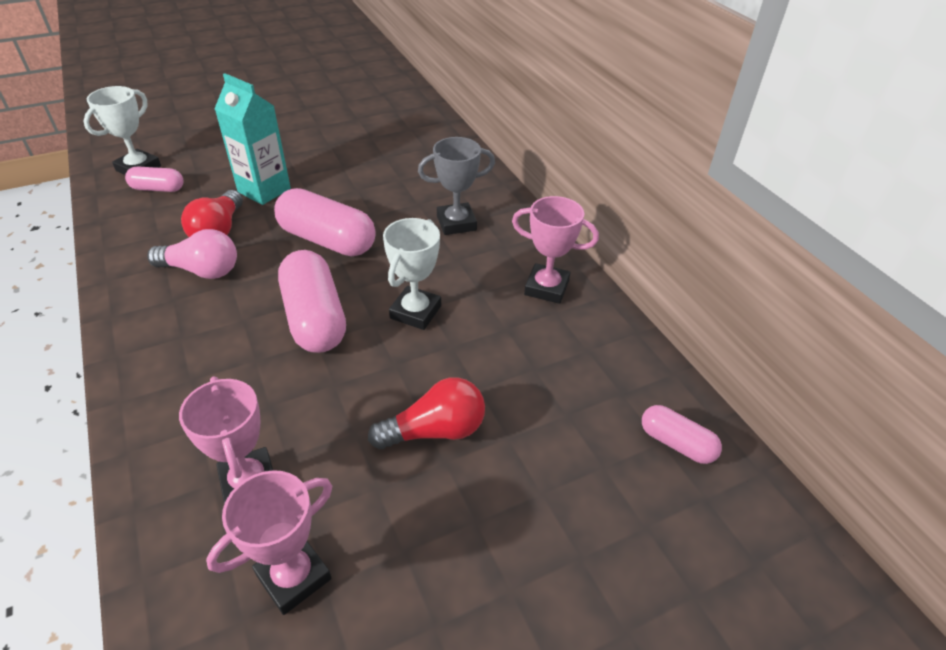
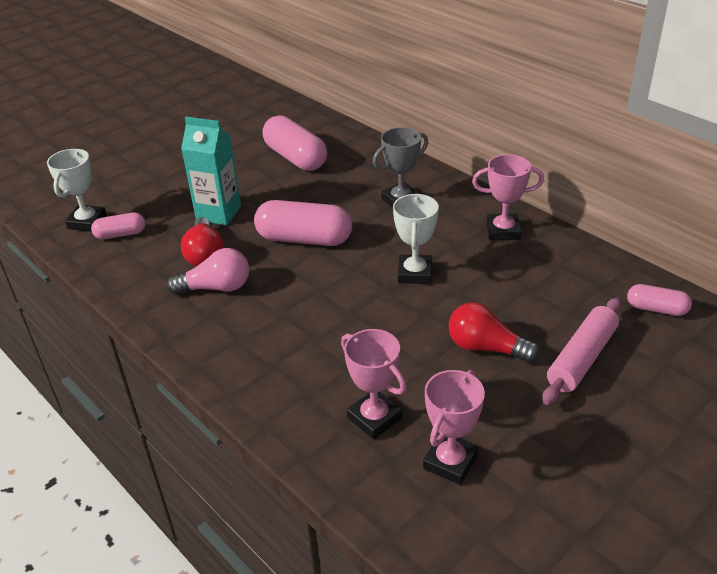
camera: 15 degrees left, 5 degrees down
pink capsule [278,250,346,353] -> pink capsule moved to [263,115,327,171]
red light bulb [368,377,485,449] -> red light bulb turned 120 degrees counterclockwise [449,302,540,363]
none -> pink rolling pin [542,298,621,405]

